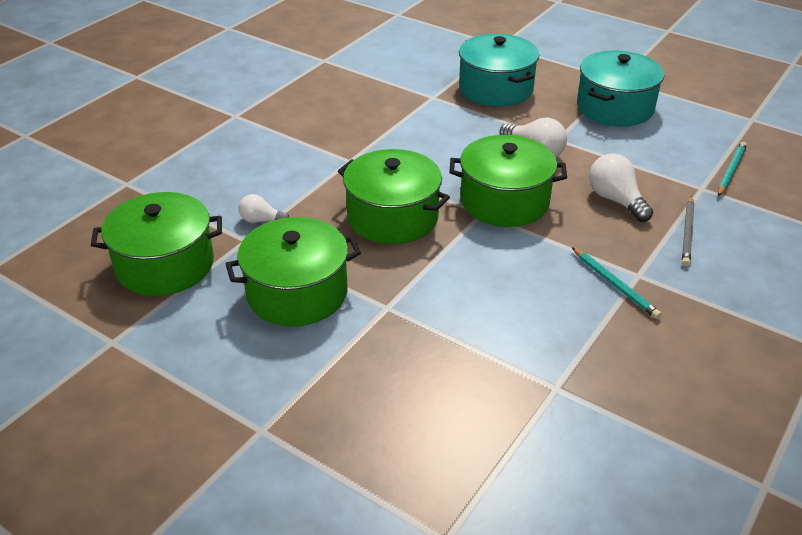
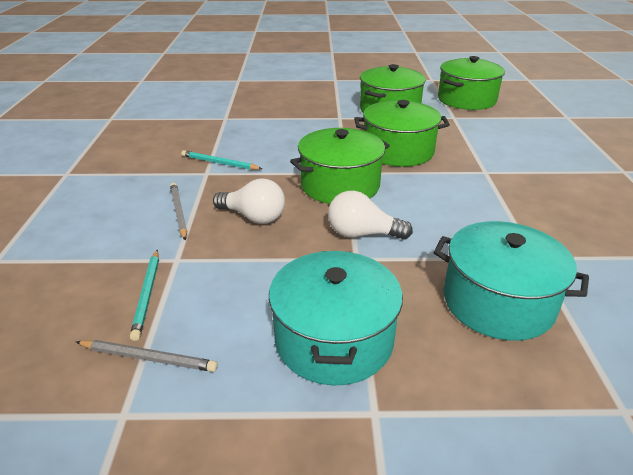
camera: 145 degrees right, 5 degrees down
white light bulb [238,194,289,223] -> none
none -> grey pencil [76,340,218,372]

